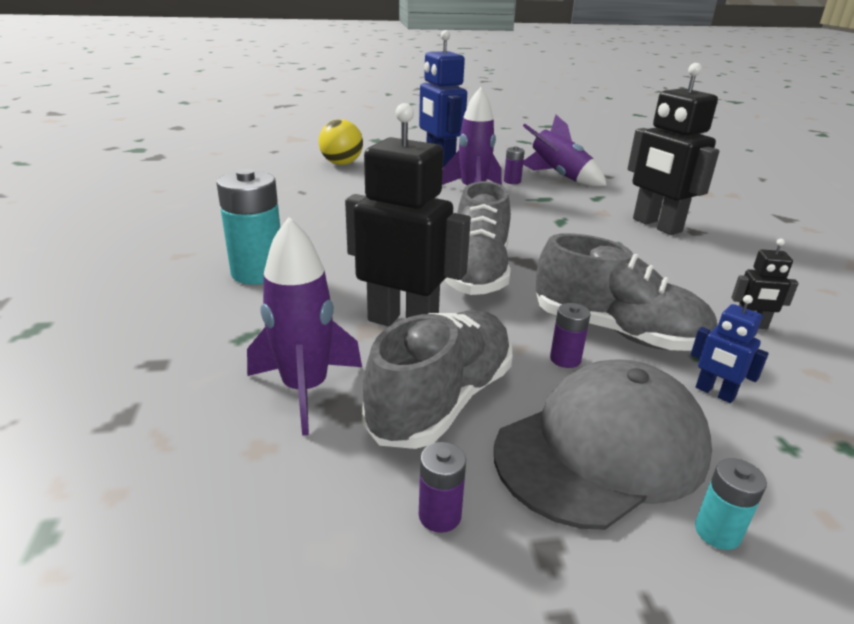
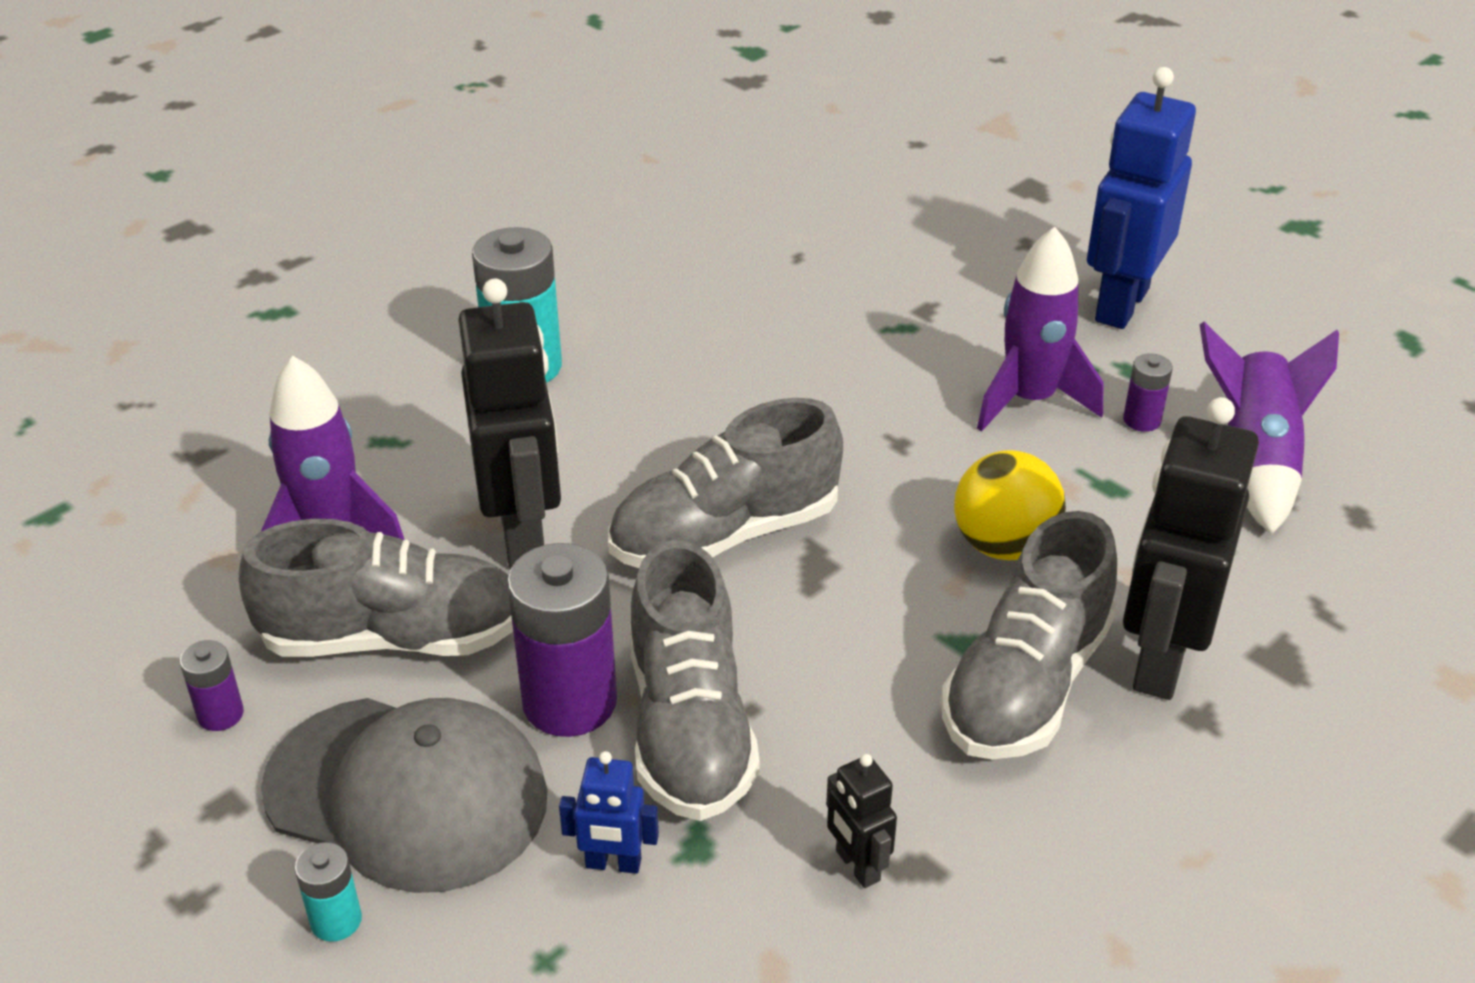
camera: 55 degrees right, 10 degrees up
yellow ball [319,119,363,165] -> yellow ball moved to [954,450,1066,560]
purple battery [550,303,591,368] -> purple battery [507,543,617,737], size x2.09
blue robot [691,295,769,403] -> blue robot turned 90 degrees counterclockwise [559,751,659,874]
none -> grey shoe [941,511,1117,759]

